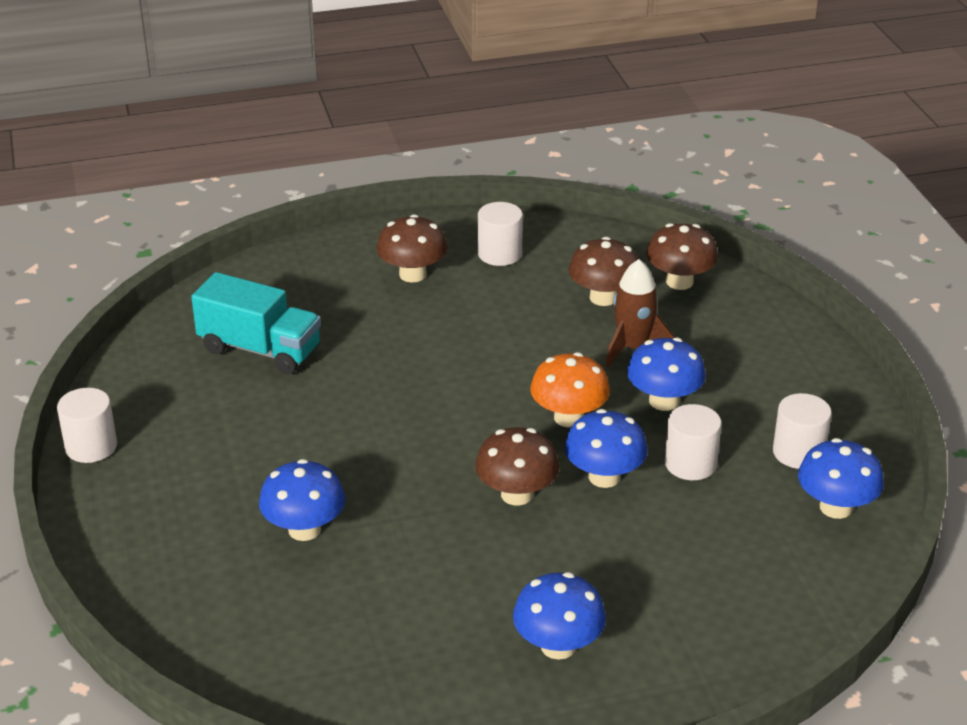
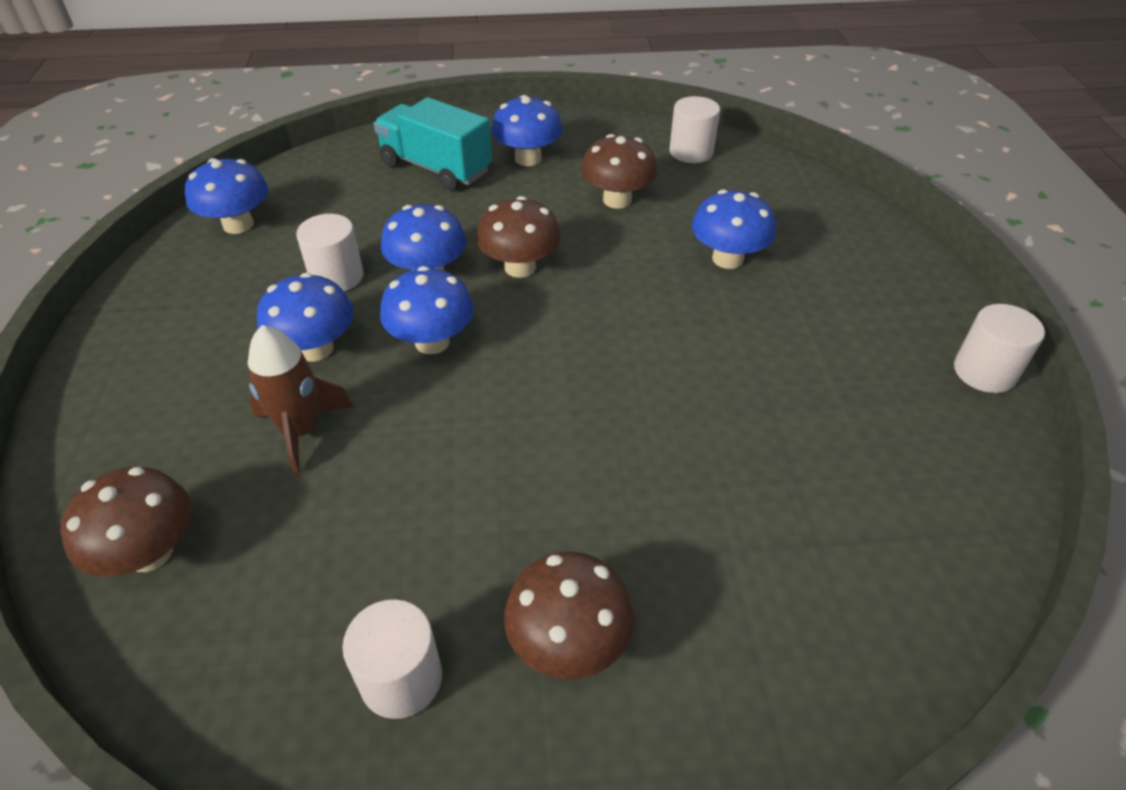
camera: 170 degrees left, 10 degrees up
turquoise truck [191,272,321,374] -> turquoise truck moved to [374,97,492,191]
orange mushroom [530,352,610,427] -> blue mushroom [380,266,474,354]
brown mushroom [569,237,638,306] -> brown mushroom moved to [581,134,657,209]
white cylinder [773,393,832,469] -> white cylinder moved to [669,96,720,163]

